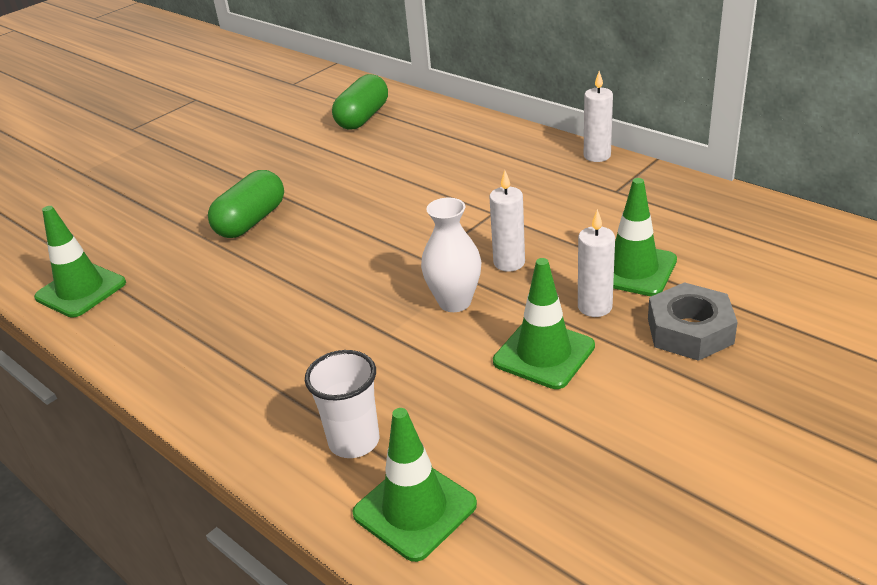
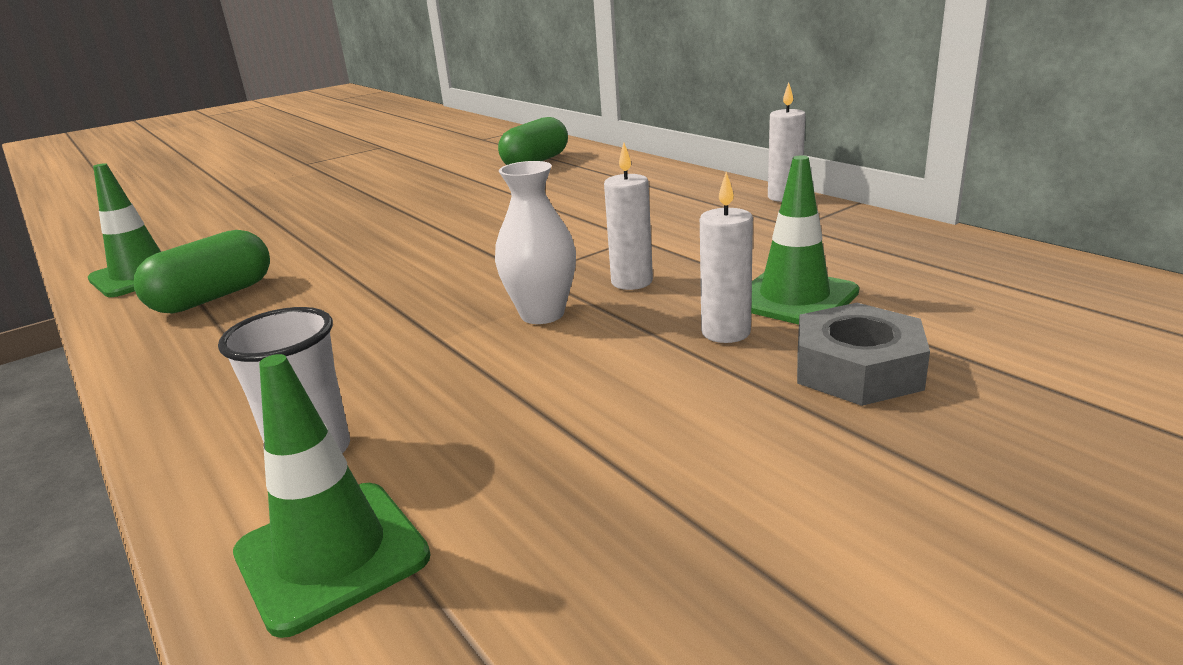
camera: 10 degrees right, 10 degrees down
green capsule [208,170,284,238] -> green capsule moved to [134,230,270,314]
green traffic cone [493,258,595,389] -> none

